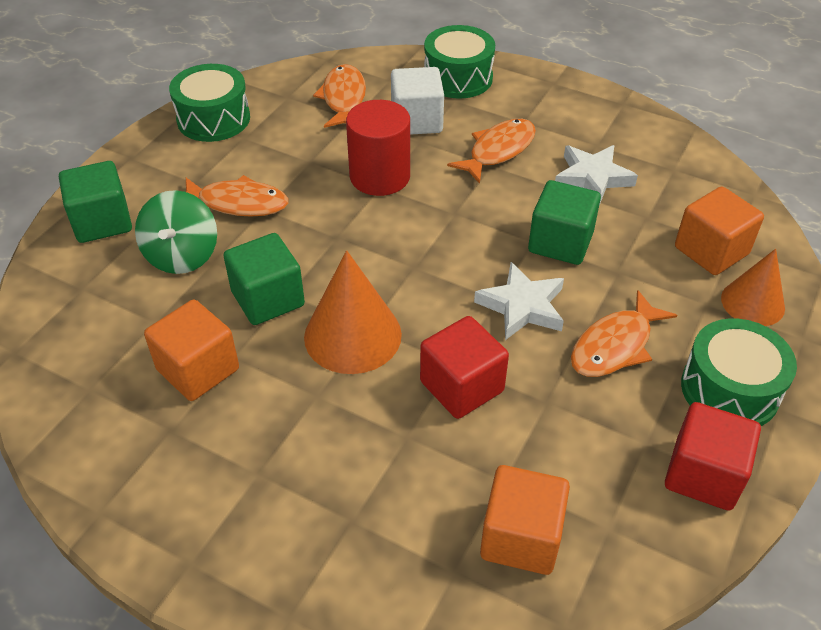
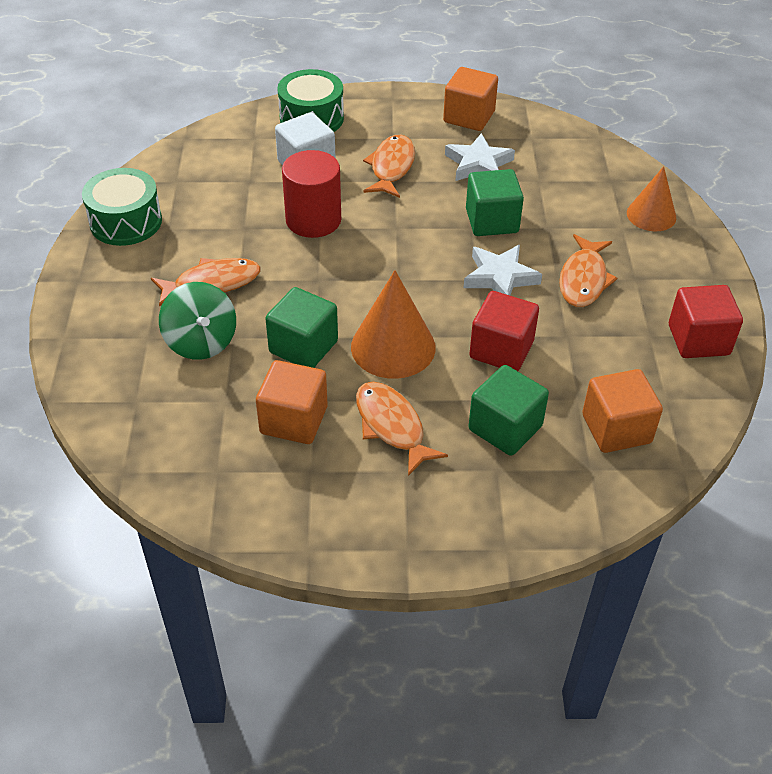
camera: 30 degrees left, 0 degrees up
green cube [59,161,132,243] -> green cube moved to [469,365,549,456]
orange fish [313,64,366,128] -> orange fish moved to [356,382,448,476]
orange cube [675,187,764,275] -> orange cube moved to [443,67,498,131]
green drum [681,318,797,426] -> none

